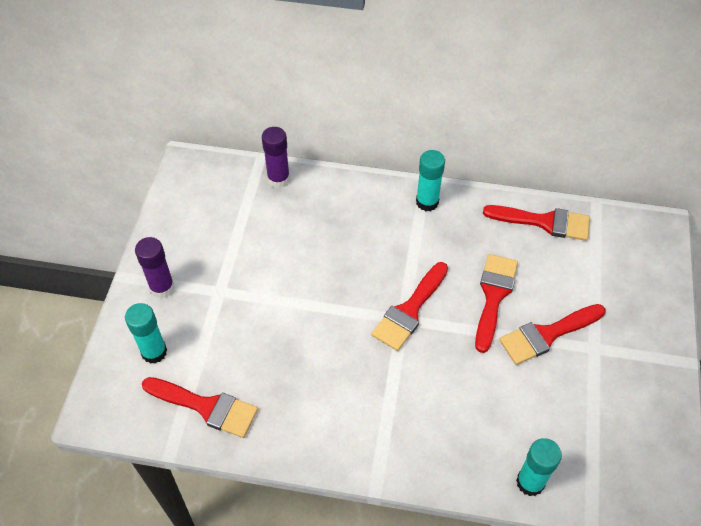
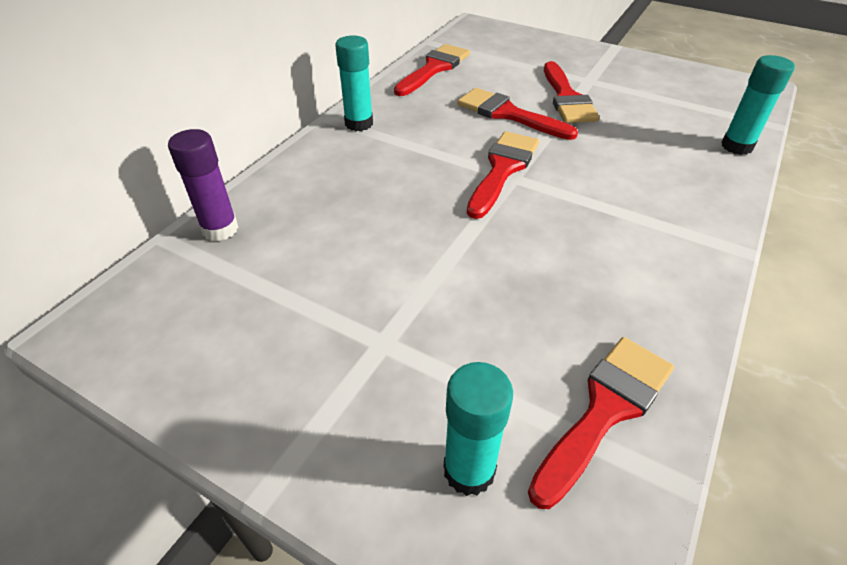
camera: 70 degrees left, 10 degrees down
purple glue stick [135,237,175,298] -> none
red brush [372,262,448,351] -> red brush turned 120 degrees counterclockwise [467,131,539,219]

